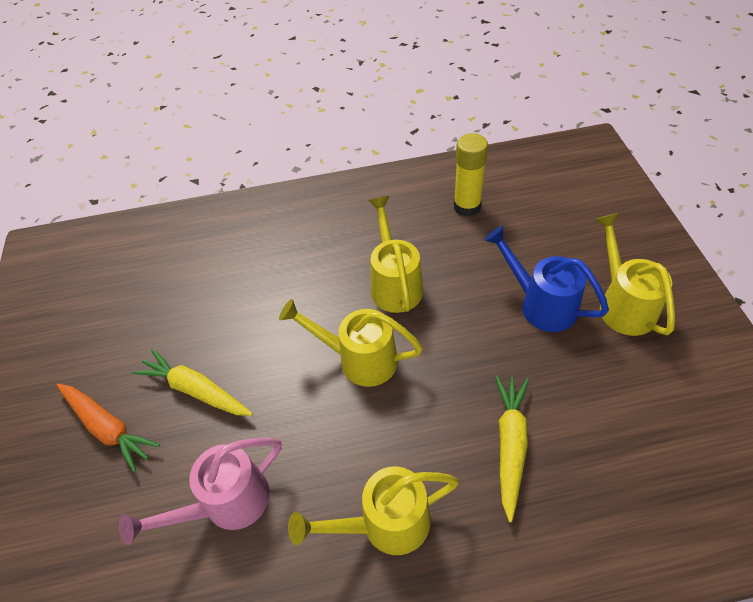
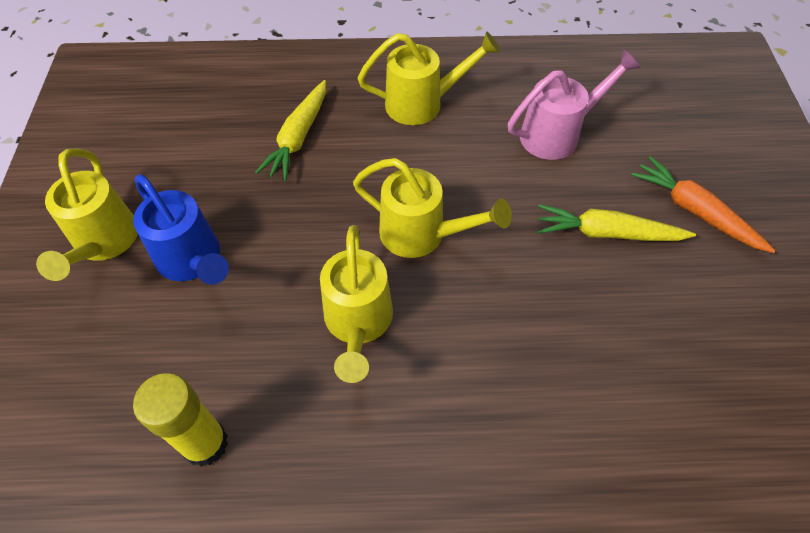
camera: 175 degrees left, 5 degrees up
yellow carrot [133,349,253,416] -> yellow carrot turned 150 degrees clockwise [538,204,696,241]

